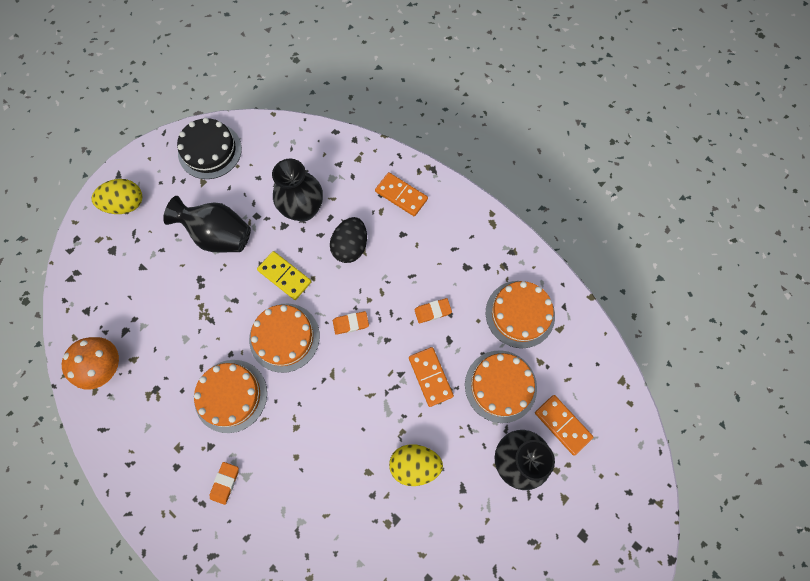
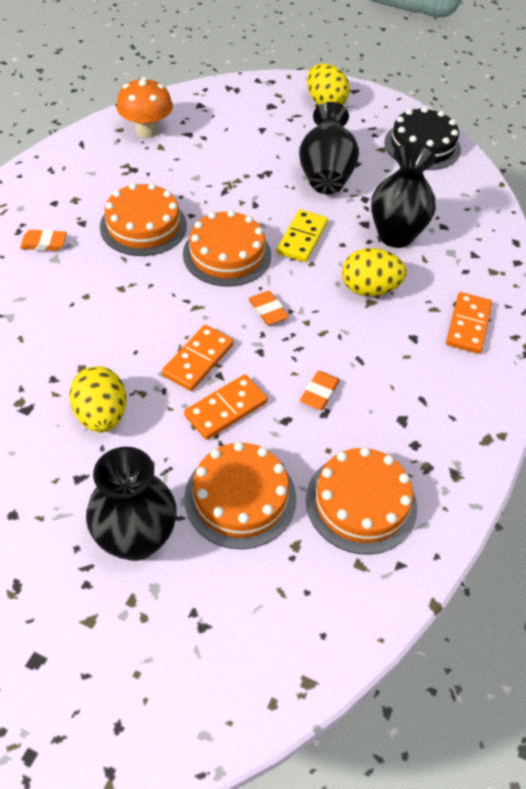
camera: 70 degrees right, 20 degrees down
black egg [330,217,367,263] -> yellow egg [342,248,407,296]
orange eraser [414,298,452,323] -> orange eraser turned 60 degrees clockwise [300,371,340,410]
orange domino [535,395,593,455] -> orange domino moved to [162,325,234,391]

